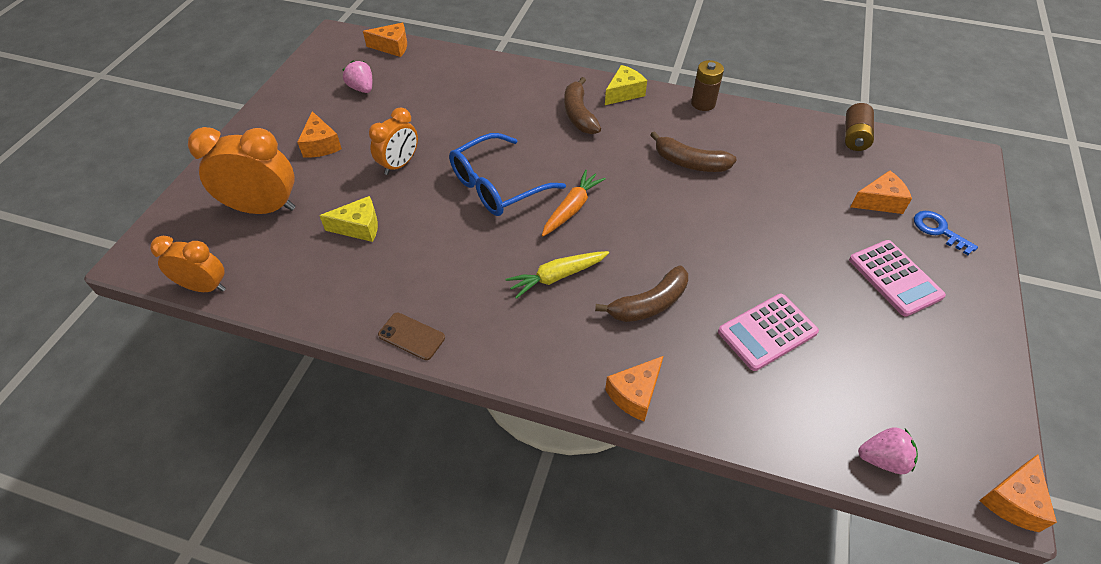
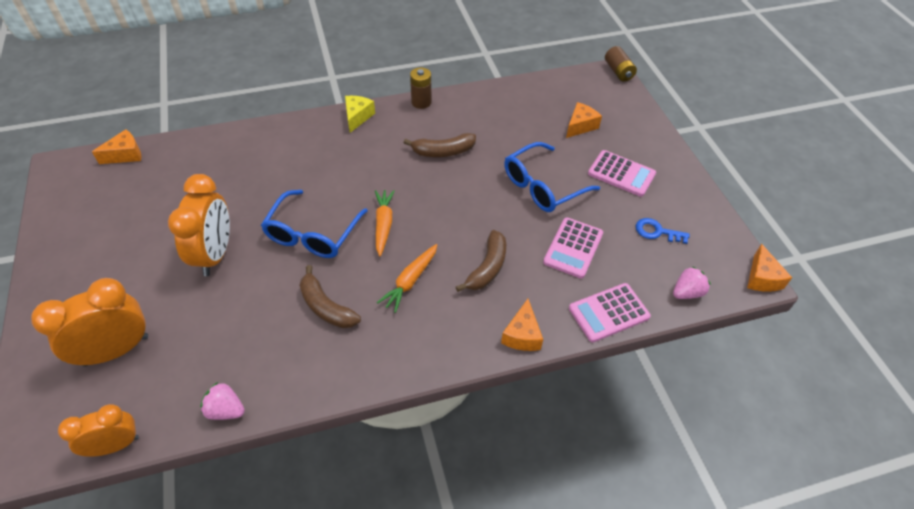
camera: 35 degrees left, 0 degrees up
orange cheese [297,111,342,157] -> none
yellow cheese [319,196,378,242] -> none
pink strawberry [343,61,372,93] -> pink strawberry moved to [200,382,245,420]
orange clock [369,107,418,175] -> orange clock [168,174,230,276], size x1.57
brown phone [378,313,445,360] -> none
yellow carrot [505,251,609,299] -> orange carrot [377,244,437,313]
brown banana [564,77,601,134] -> brown banana moved to [300,265,361,328]
brown battery [845,103,874,151] -> brown battery moved to [605,46,637,82]
blue key [914,211,978,255] -> blue key moved to [636,218,689,244]
none -> blue glasses [504,142,600,212]
none -> pink calculator [569,283,651,342]

